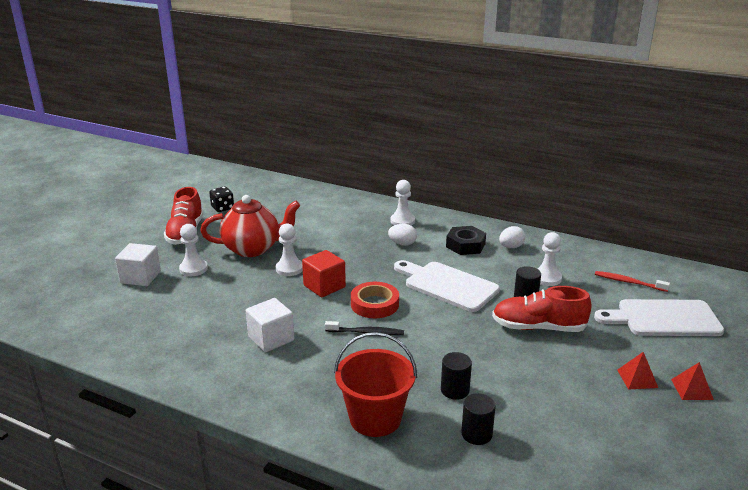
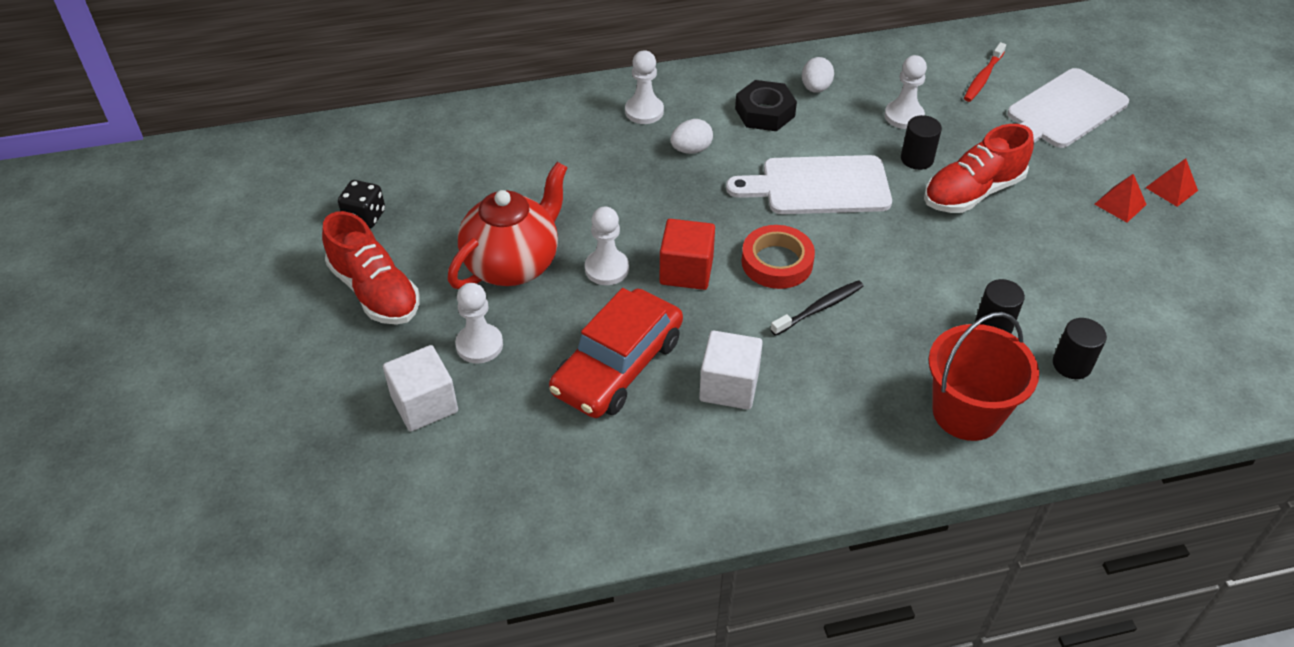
camera: 40 degrees left, 20 degrees up
red toothbrush [595,271,670,292] -> red toothbrush turned 45 degrees counterclockwise [964,42,1006,102]
none -> red car [549,288,683,418]

